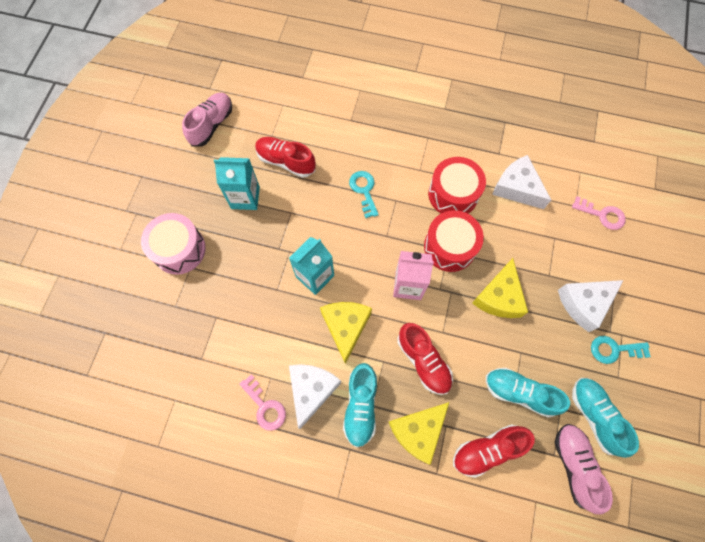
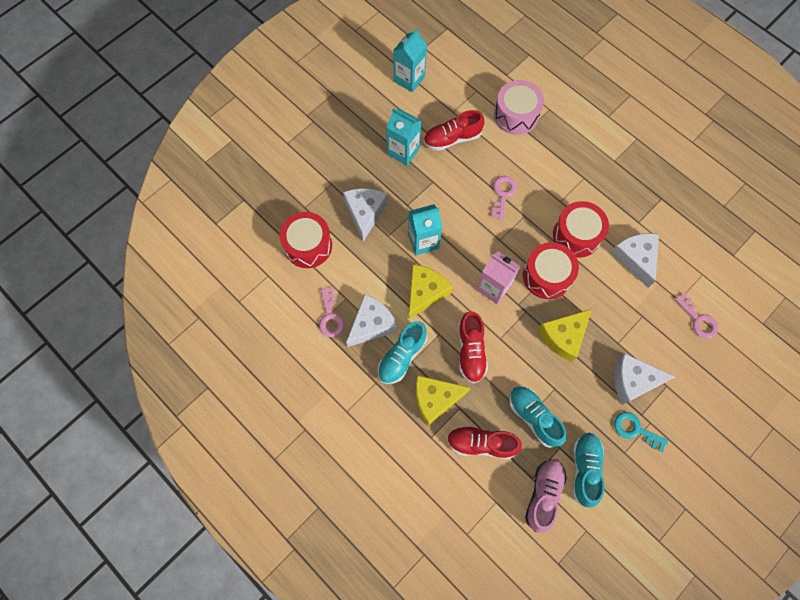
camera: 30 degrees right, 0 degrees up
pink drum [141,213,206,275] -> pink drum moved to [494,80,544,135]
pink shoe [182,93,232,147] -> turquoise carton [393,29,427,92]
red shoe [255,137,316,178] -> red shoe turned 75 degrees counterclockwise [424,110,485,151]
turquoise key [349,171,379,218] -> pink key [491,176,517,220]
none -> red drum [280,212,332,268]
none -> white cheese [343,188,388,242]

